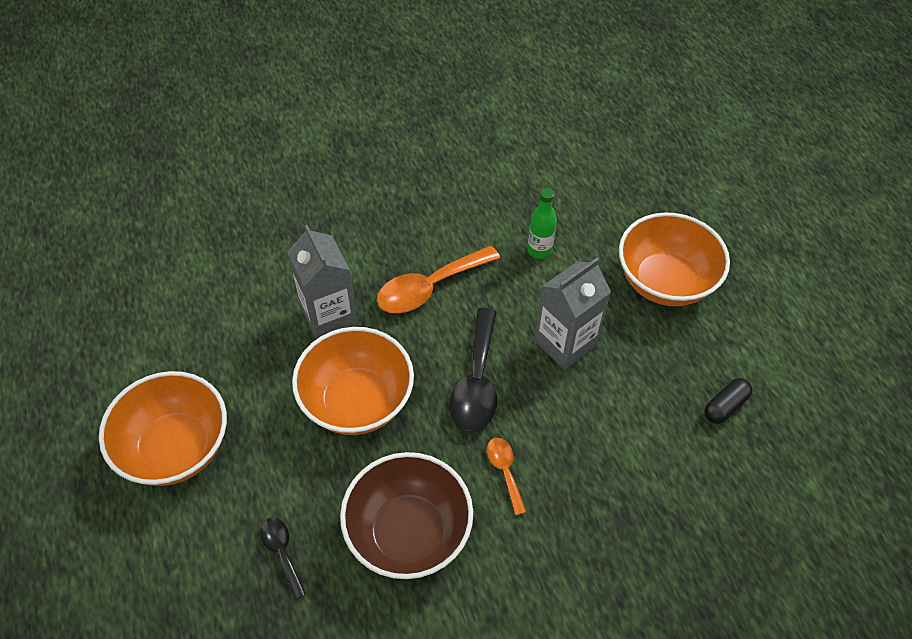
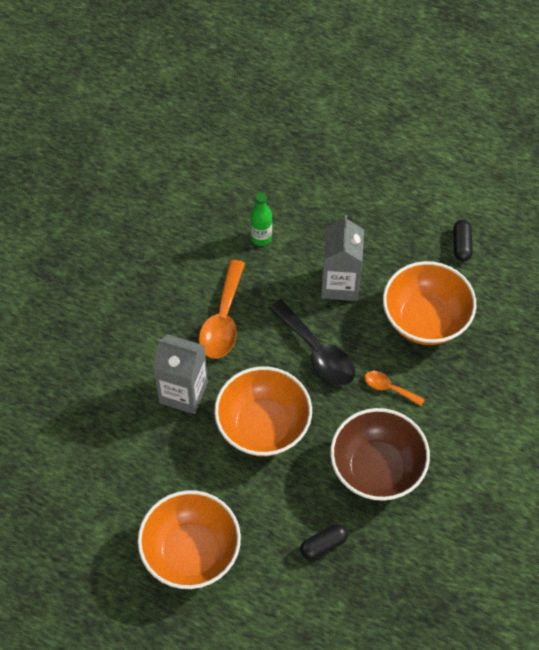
camera: 45 degrees left, 5 degrees up
black spoon [260,518,306,600] -> black capsule [300,524,348,560]
orange bowl [619,212,730,306] -> orange bowl moved to [383,261,476,345]

